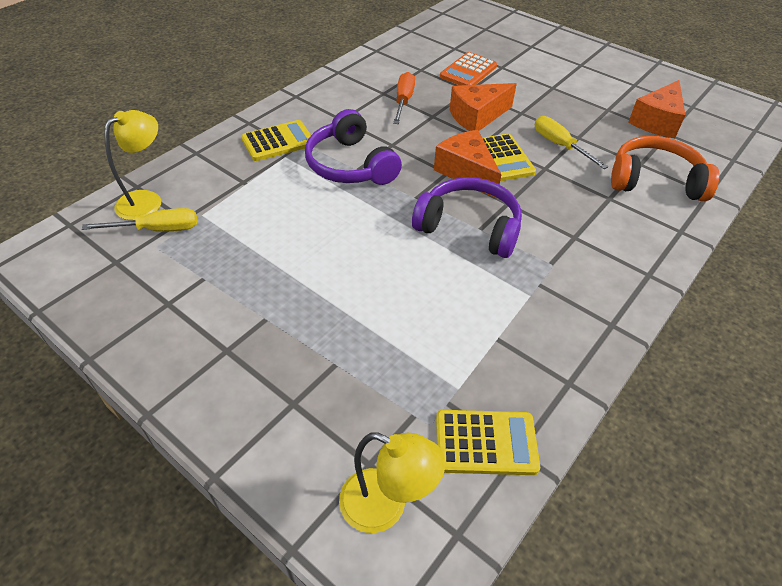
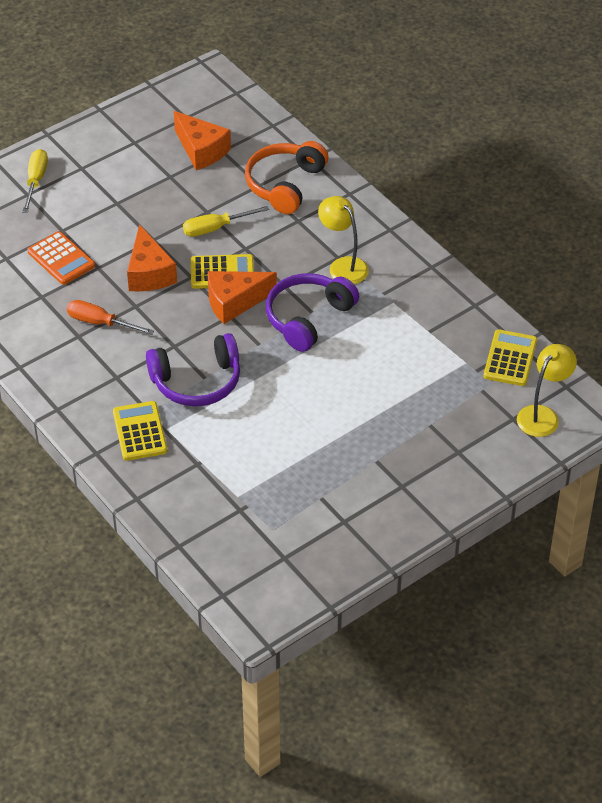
camera: 75 degrees left, 0 degrees up
yellow screwdriver [82,208,197,232] -> yellow screwdriver moved to [22,149,48,213]
yellow lamp [104,110,161,220] -> yellow lamp moved to [318,196,369,284]

